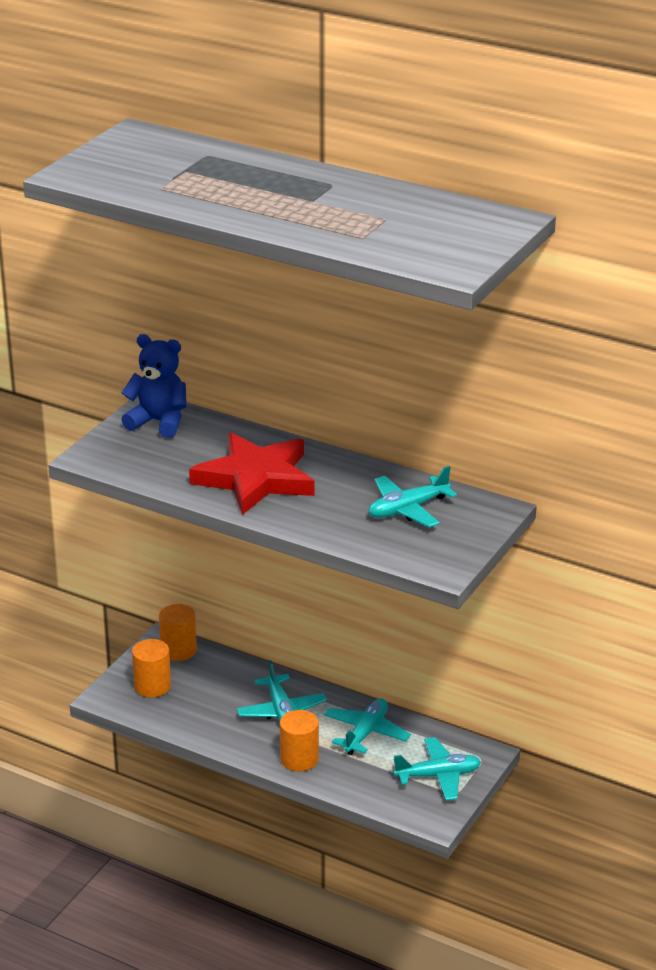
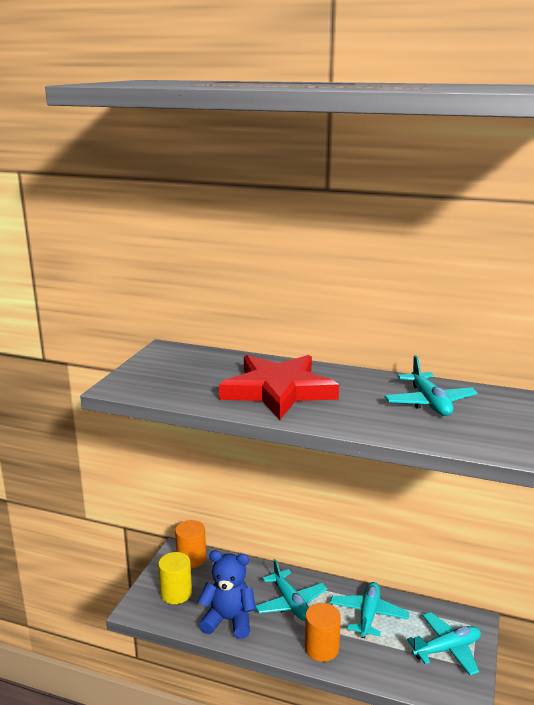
camera: 10 degrees left, 10 degrees down
blue teddy bear [121,334,186,438] -> blue teddy bear moved to [198,551,256,639]
orange cylinder [132,639,171,697] -> yellow cylinder [158,552,192,604]
turquoise plane [369,466,457,527] -> turquoise plane turned 60 degrees counterclockwise [385,355,478,416]

